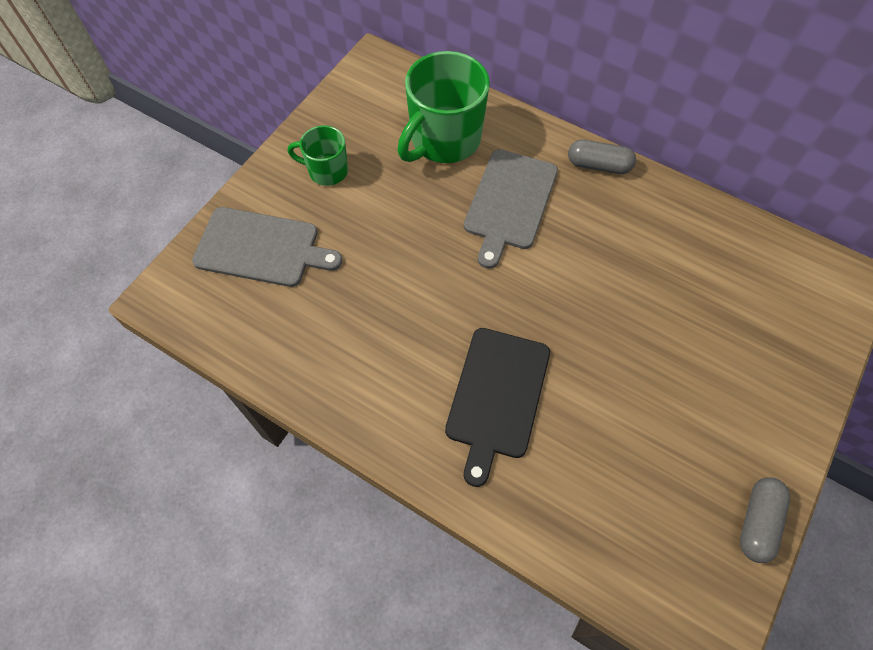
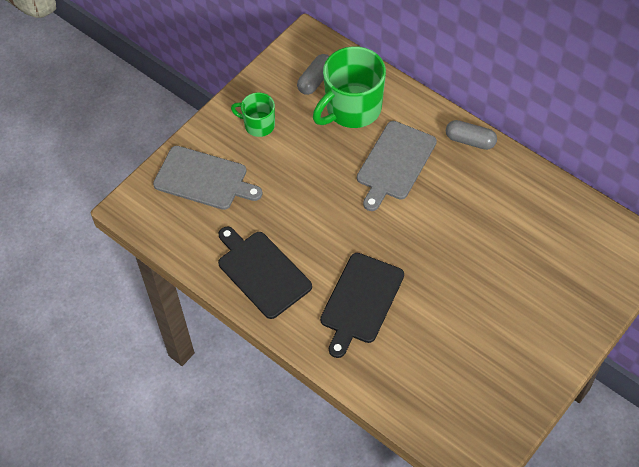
camera: 10 degrees right, 5 degrees down
grey capsule [740,477,790,563] -> grey capsule moved to [297,54,329,95]
none -> black cutting board [218,226,312,319]

